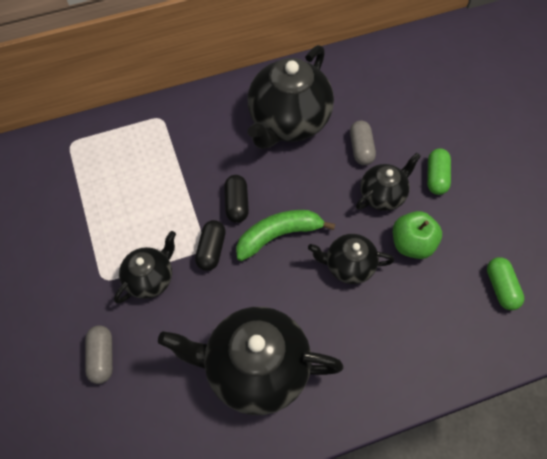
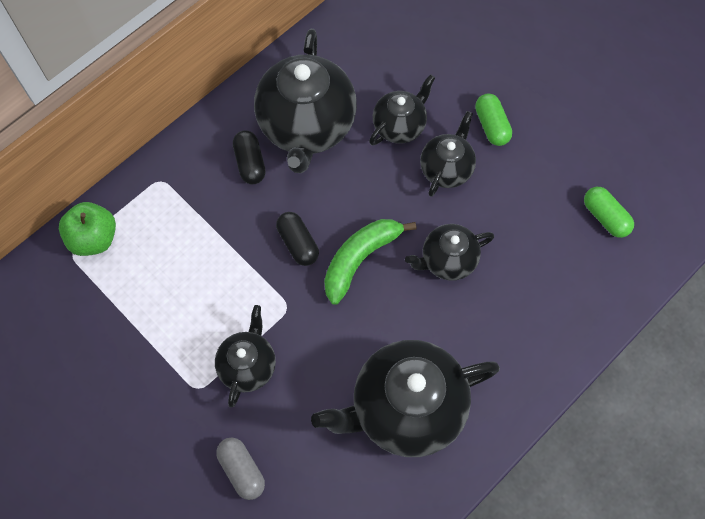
camera: 25 degrees left, 5 degrees up
black capsule [195,220,226,271] -> black capsule moved to [233,130,266,184]
grey capsule [350,120,376,165] -> black teapot [369,74,435,145]
green apple [393,211,442,259] -> green apple moved to [59,202,116,256]

